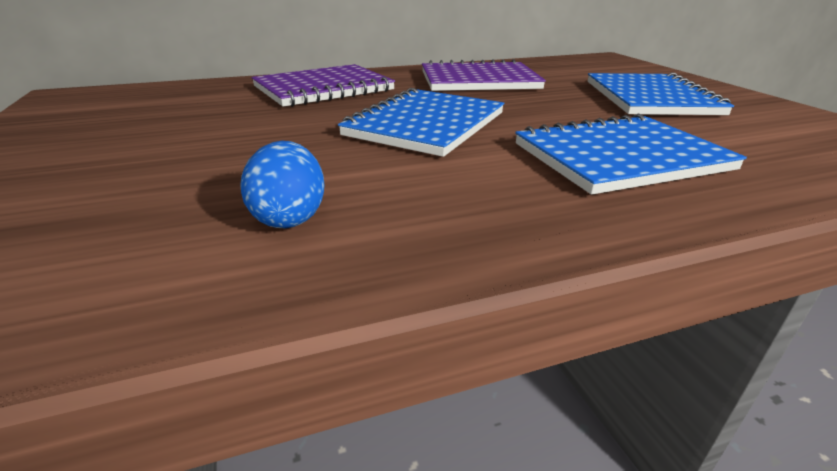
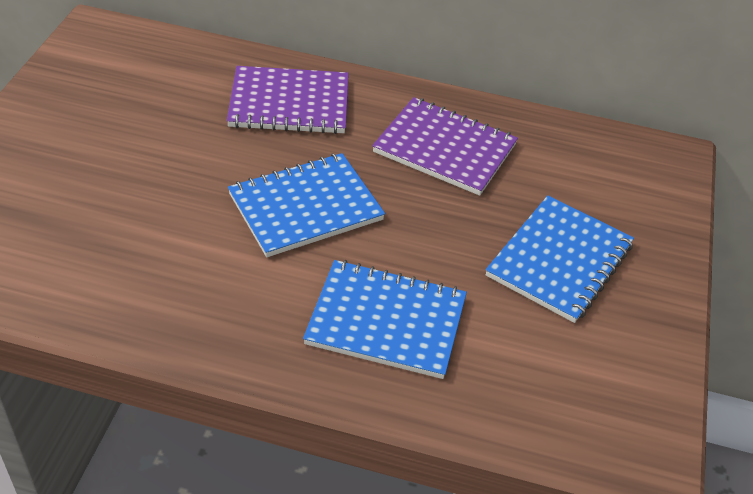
camera: 30 degrees right, 15 degrees up
blue egg [240,141,324,228] -> none

